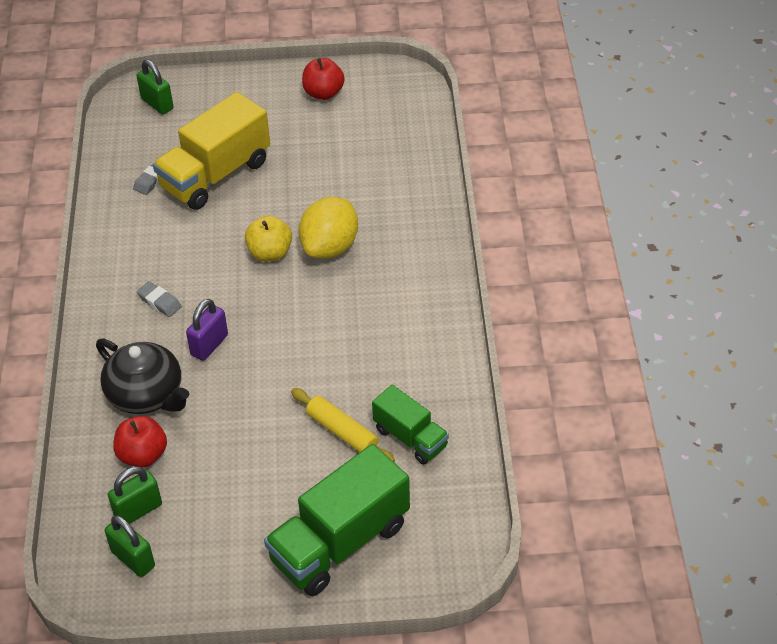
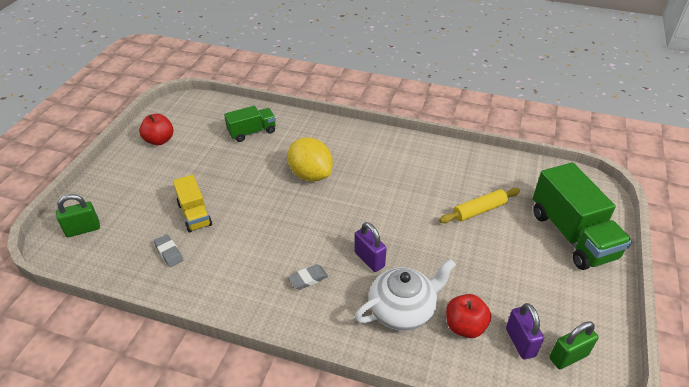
camera: 70 degrees left, 5 degrees down
black teapot [96,339,189,414] -> white teapot [355,259,456,331]
green padlock [108,466,162,524] -> purple padlock [506,303,544,359]
yellow truck [153,92,270,210] -> yellow truck [173,175,212,232], size x0.57
yellow apple [245,215,292,261] -> none
green truck [372,385,449,465] -> green truck moved to [224,106,276,142]

